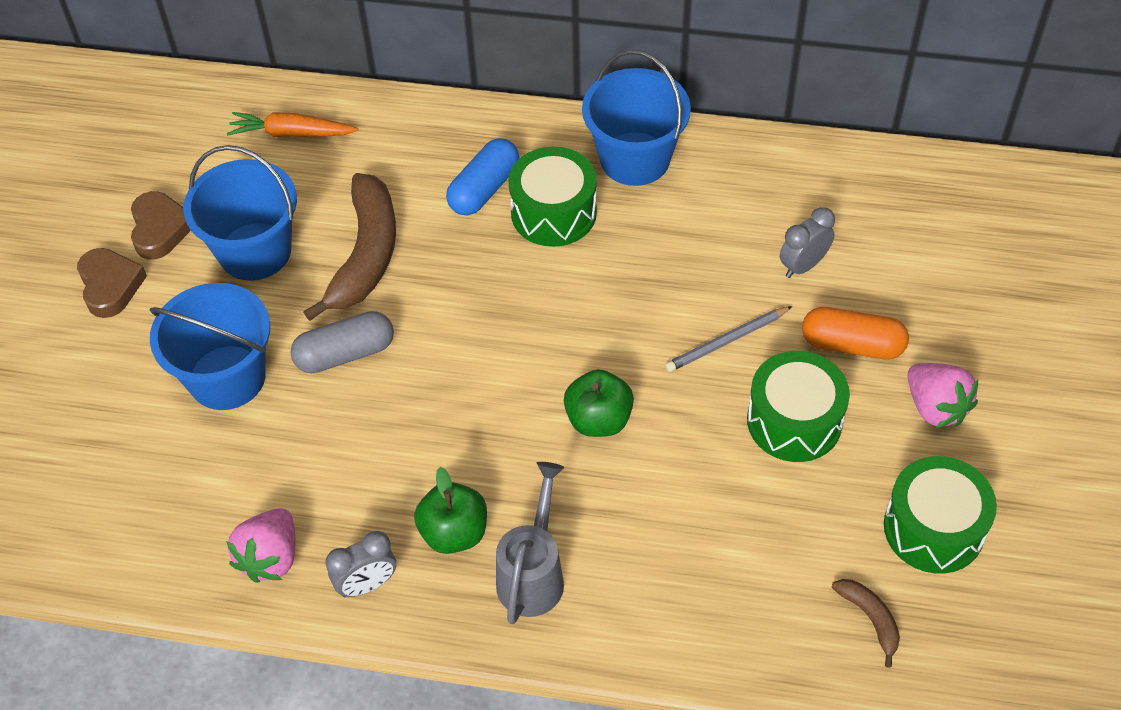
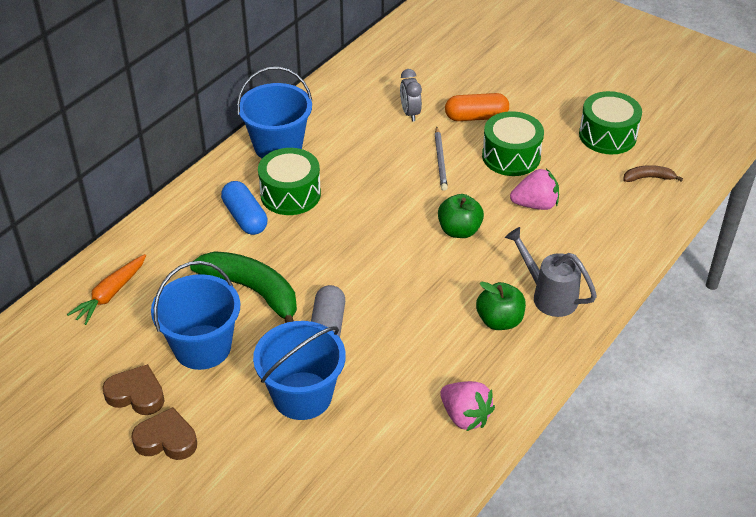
camera: 65 degrees left, 10 degrees down
brown banana [304,173,396,321] -> green banana [190,251,297,323]
grey clock [325,531,396,597] -> none
orange capsule [802,307,909,359] -> orange capsule turned 45 degrees clockwise [445,93,509,121]
pink strawberry [907,363,978,429] -> pink strawberry moved to [510,169,559,210]

